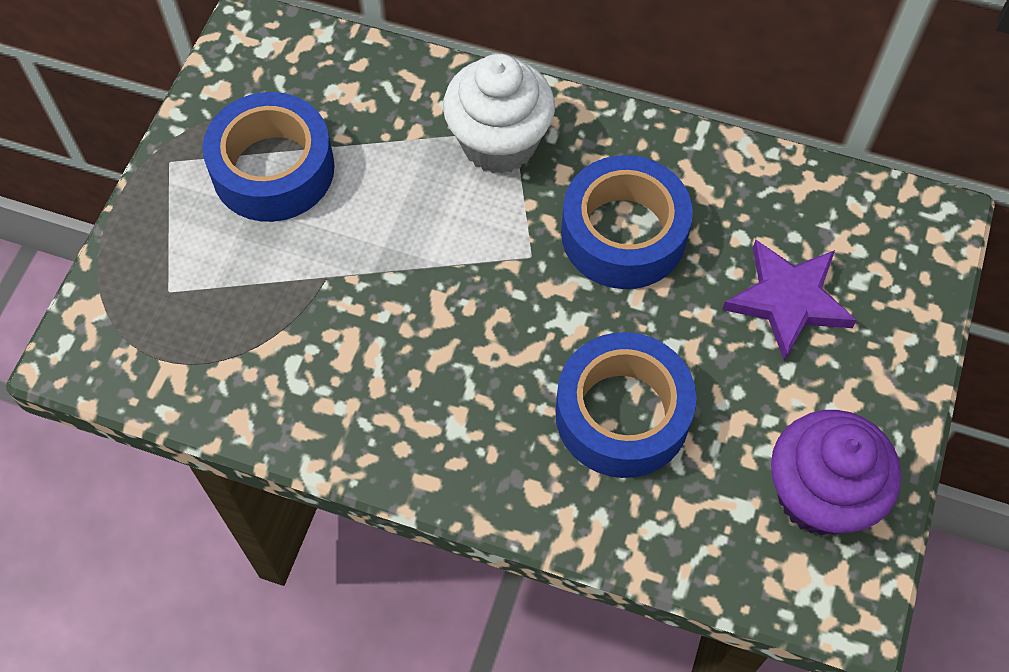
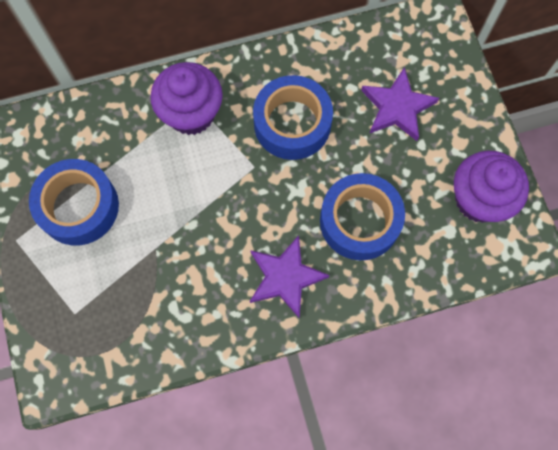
camera: 35 degrees left, 10 degrees up
white cupcake [443,54,555,174] -> purple cupcake [150,62,223,135]
none -> purple star [250,235,330,318]

